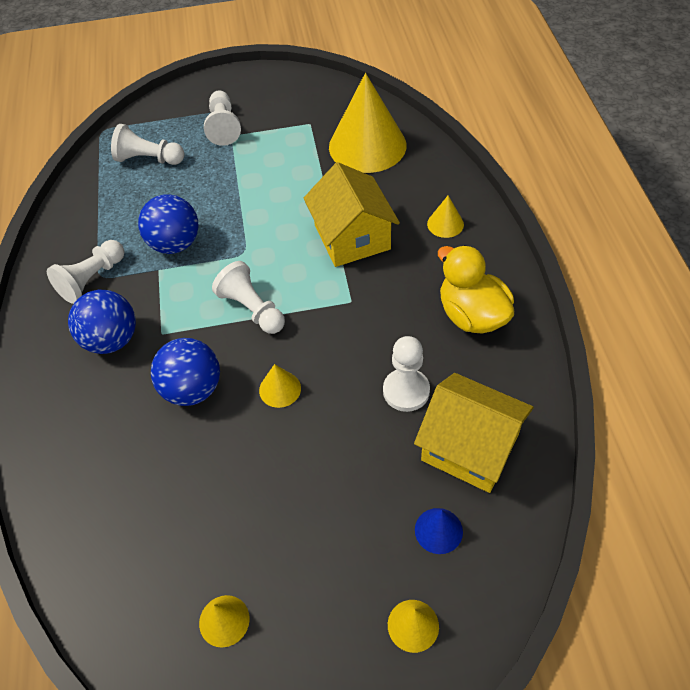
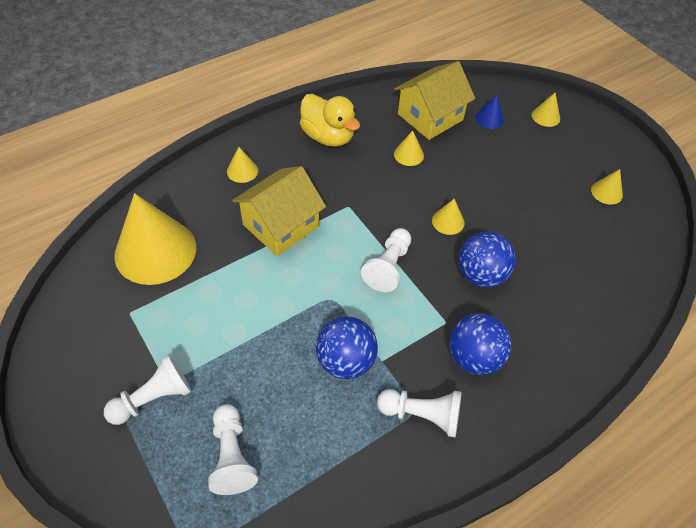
camera: 120 degrees left, 0 degrees up
white pawn [383,336,430,412] -> yellow cone [394,131,424,166]
yellow house [414,373,534,493] -> yellow house turned 45 degrees clockwise [394,61,475,140]
yellow duck [438,245,514,333] -> yellow duck turned 75 degrees counterclockwise [300,94,360,147]

